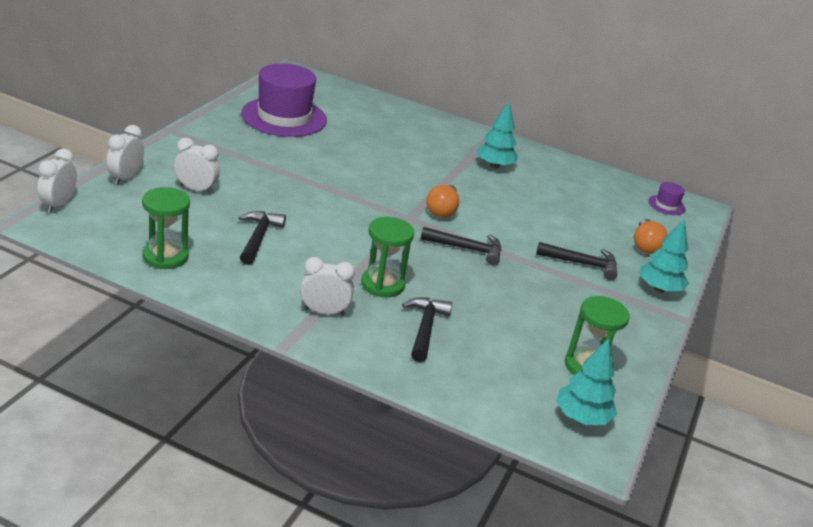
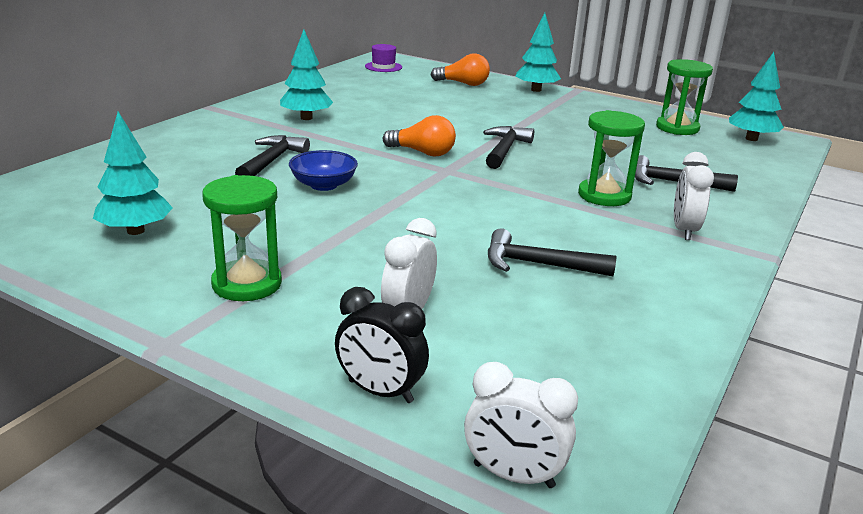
camera: 80 degrees left, 5 degrees down
white clock [106,125,144,185] -> black clock [335,287,429,403]
green hourglass [142,187,190,269] -> green hourglass moved to [202,175,282,301]
purple hat [241,63,327,137] -> turquoise tree [93,112,173,235]
black hammer [536,242,618,280] -> black hammer moved to [235,135,310,176]
none -> blue bowl [289,150,358,191]

